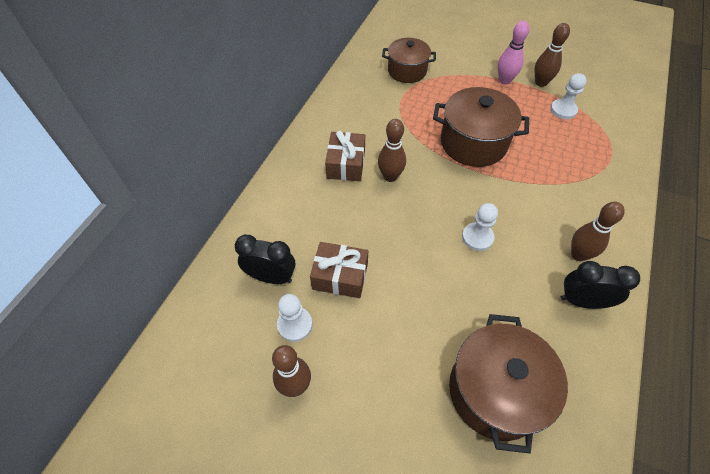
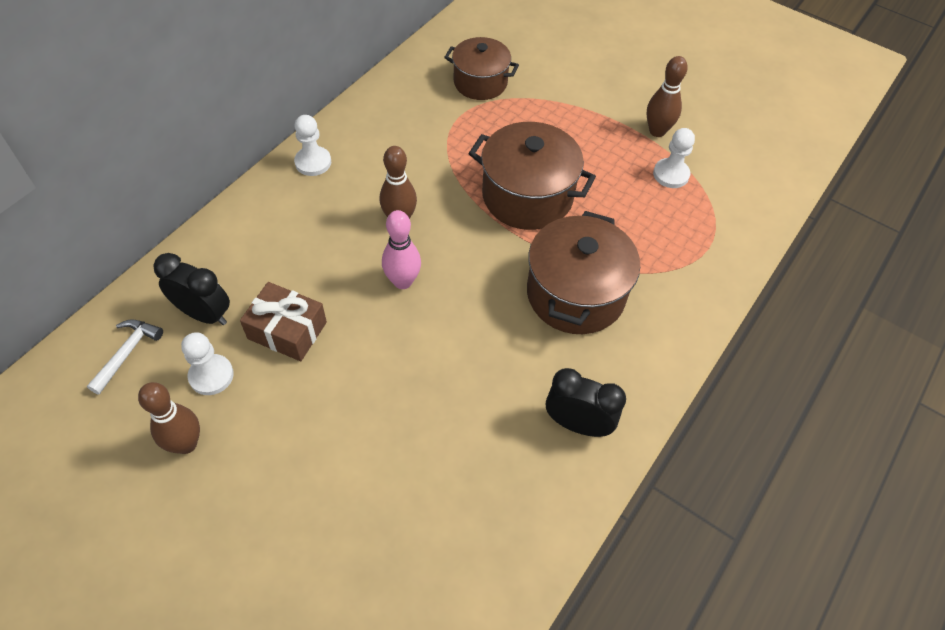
camera: 10 degrees right, 0 degrees up
brown gift [325,131,365,181] -> none
brown pot [449,314,568,454] -> brown pot moved to [527,211,640,334]
white pawn [462,203,498,251] -> white pawn moved to [294,115,331,176]
pink bowling pin [498,21,529,85] -> pink bowling pin moved to [382,210,421,289]
brown bowling pin [571,202,625,261] -> none
none -> white hammer [87,320,163,395]

